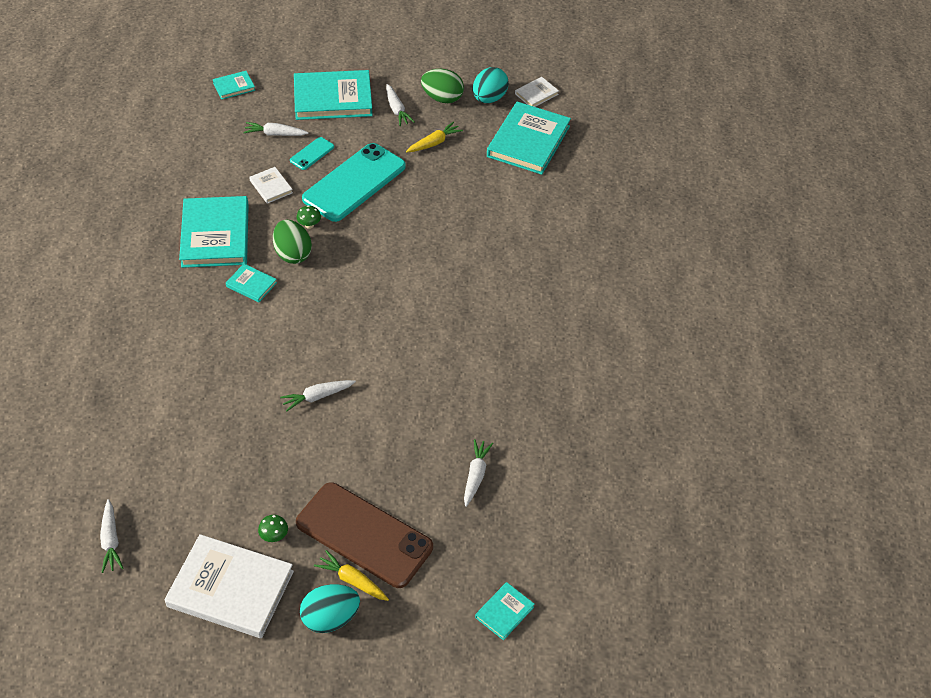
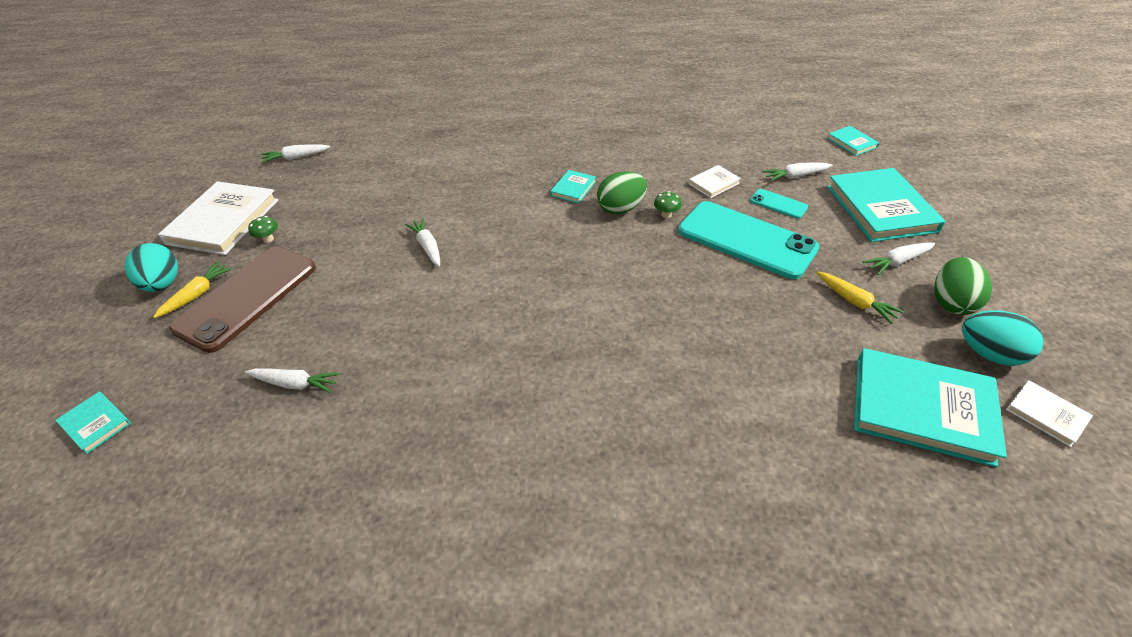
camera: 90 degrees right, 5 degrees down
turquoise book [179,196,249,268] -> none
white carrot [243,122,309,136] -> white carrot turned 105 degrees counterclockwise [762,162,833,182]

